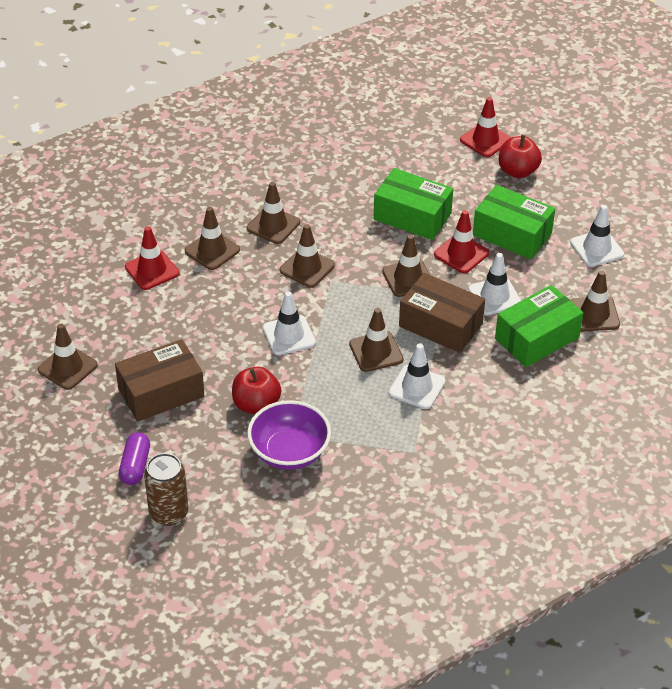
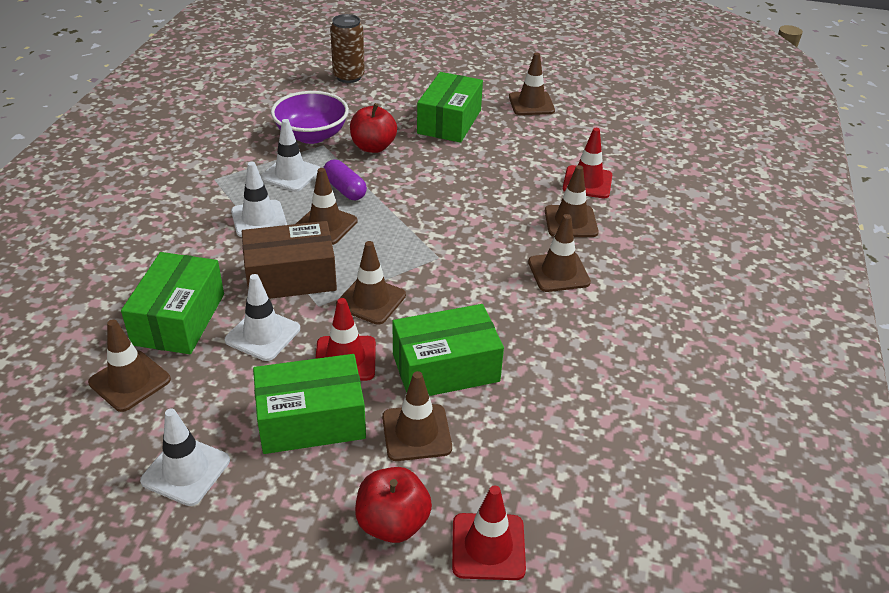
camera: 135 degrees right, 5 degrees down
brown box [115,339,204,422] -> green box [417,72,483,143]
purple capsule [119,432,150,485] -> purple capsule moved to [323,160,367,200]
white traffic cone [263,291,316,355] -> white traffic cone moved to [261,119,320,192]
brown traffic cone [280,224,335,288] -> brown traffic cone moved to [382,371,452,461]

